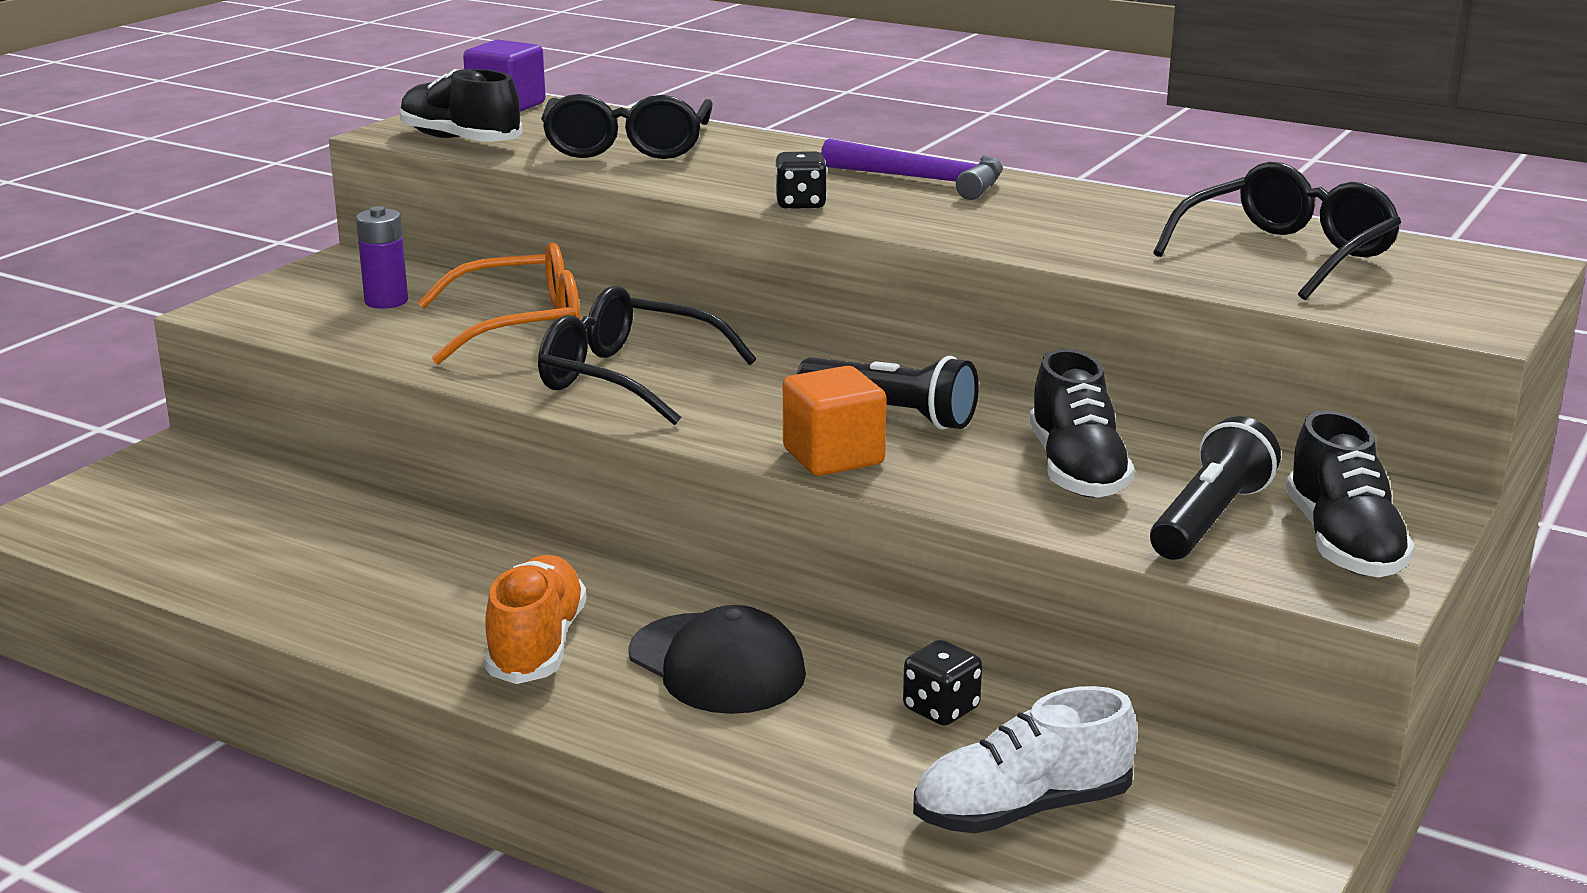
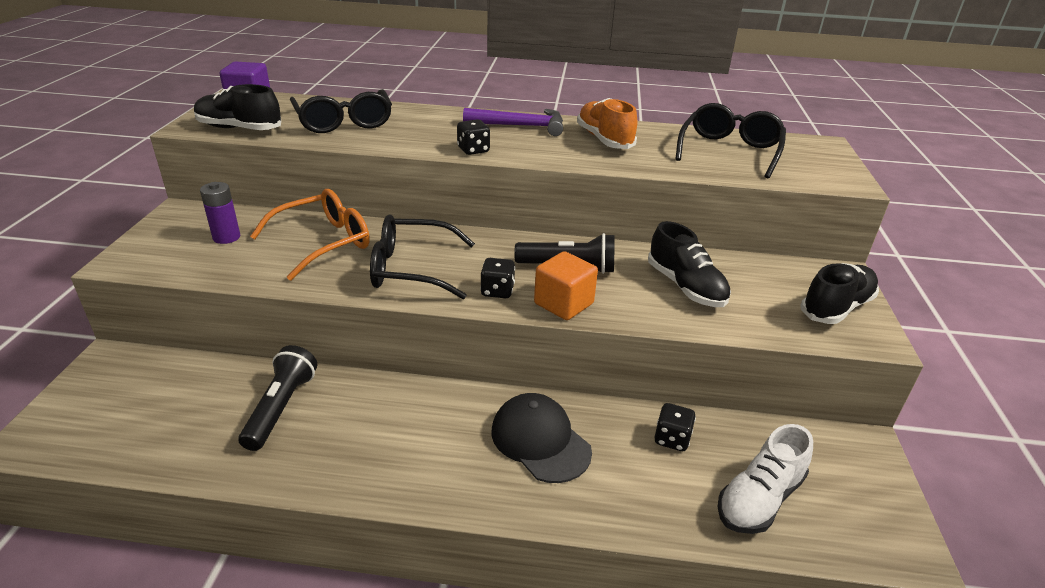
camera: 25 degrees left, 10 degrees up
orange shoe [484,555,586,684] -> orange shoe moved to [577,98,637,149]
black cap [628,605,806,714] -> black cap turned 150 degrees counterclockwise [491,393,592,483]
black flashlight [1150,416,1281,560] -> black flashlight moved to [238,345,317,451]
black shoe [1286,410,1415,578] -> black shoe turned 105 degrees counterclockwise [800,263,879,324]
none -> black dice [480,258,515,298]

